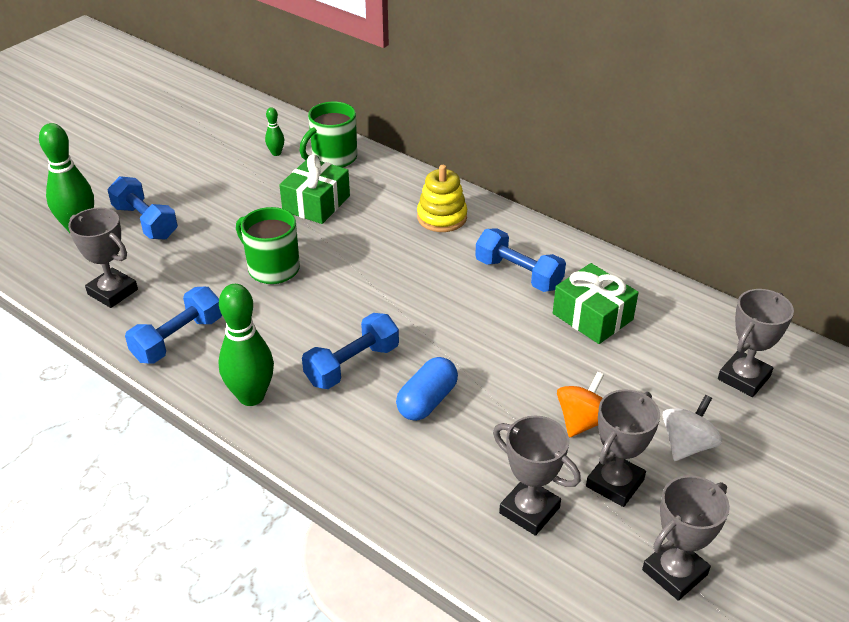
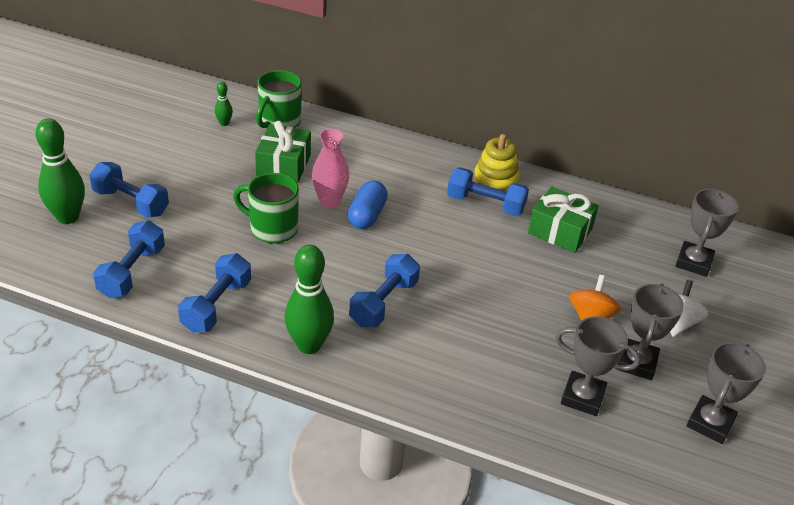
camera: 20 degrees left, 0 degrees up
grey trophy [68,208,138,308] -> blue dumbbell [93,220,165,298]
blue capsule [396,357,458,421] -> blue capsule moved to [348,180,388,229]
yellow stacking toy [417,165,467,232] -> yellow stacking toy moved to [473,134,519,192]
none -> pink vase [312,129,349,209]

